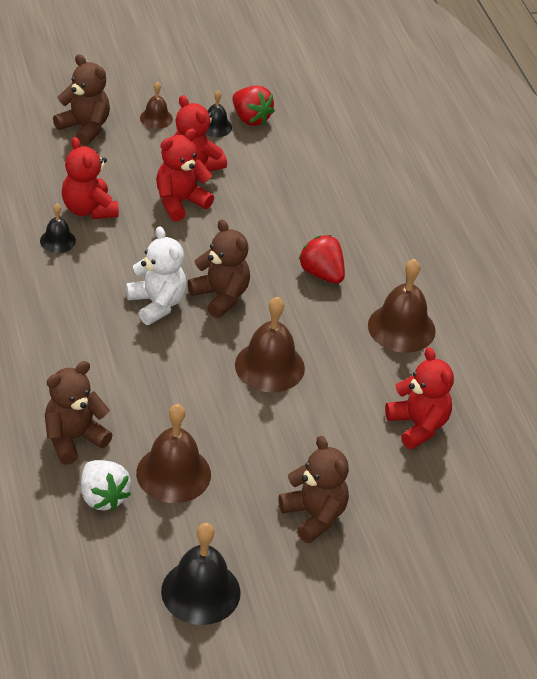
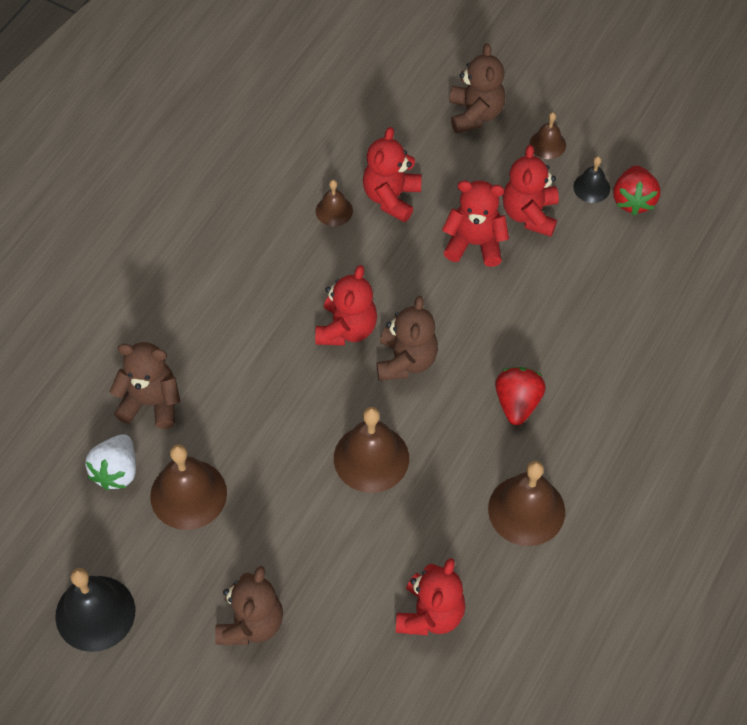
camera: 50 degrees right, 15 degrees up
black bell [40,204,76,253] -> brown bell [316,180,353,226]
white teddy bear [126,226,187,325] -> red teddy bear [315,265,377,346]

